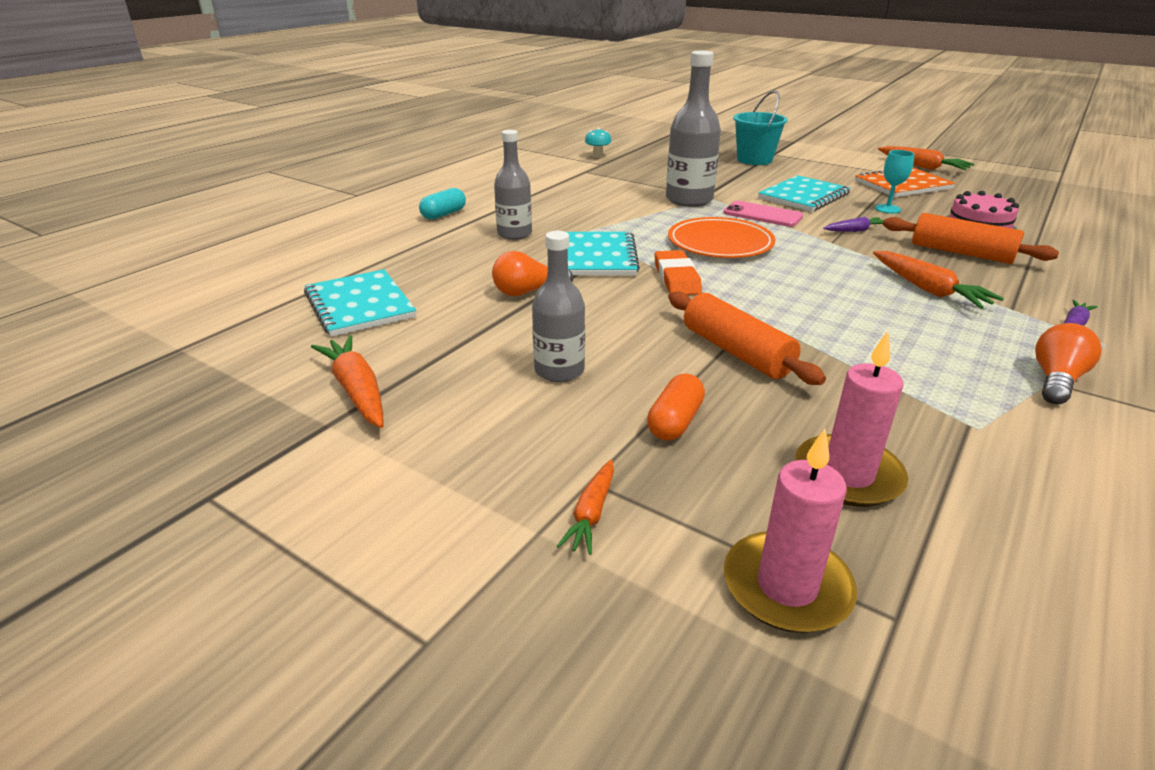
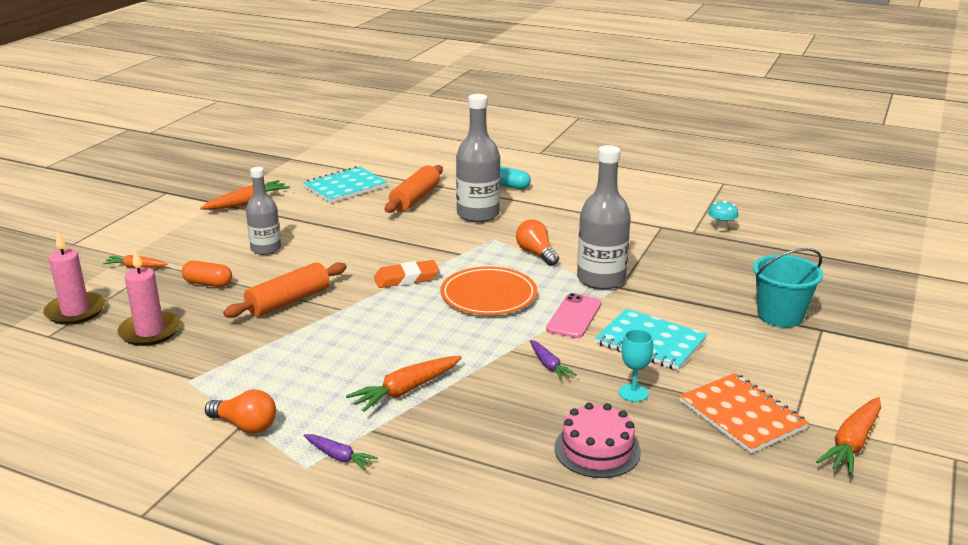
camera: 80 degrees right, 5 degrees down
orange light bulb [492,251,573,296] -> orange light bulb moved to [516,220,559,266]
grey bottle [494,130,532,240] -> grey bottle [456,94,500,222], size x1.53
turquoise notebook [567,232,640,275] -> none
orange rolling pin [883,213,1059,264] -> orange rolling pin moved to [385,165,443,213]

